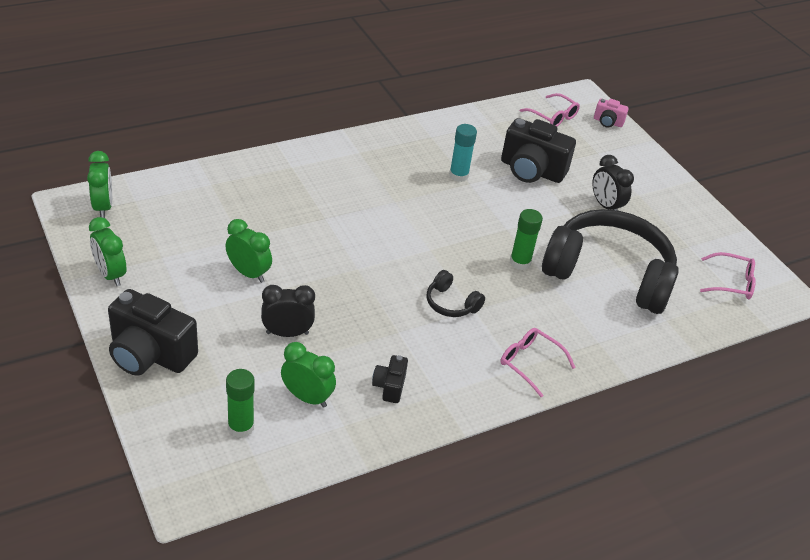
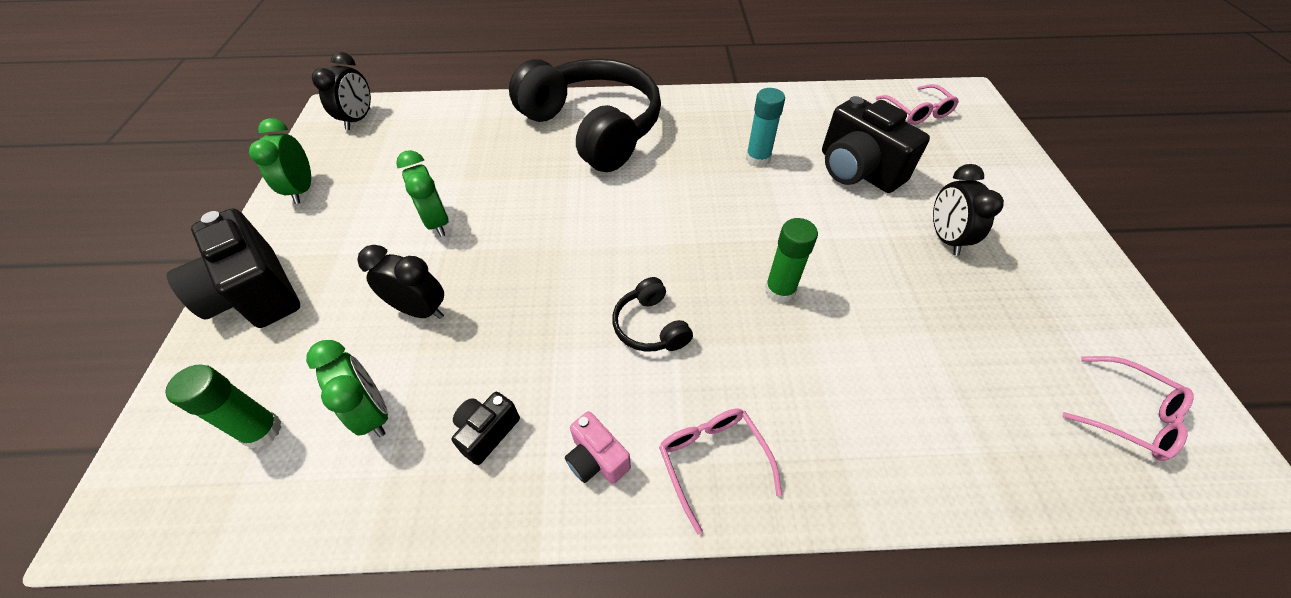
camera: 30 degrees right, 10 degrees up
green clock [87,151,112,218] -> black clock [312,52,371,130]
black headphones [542,209,679,314] -> black headphones moved to [509,58,661,172]
pink camera [594,99,629,127] -> pink camera moved to [565,411,631,484]

